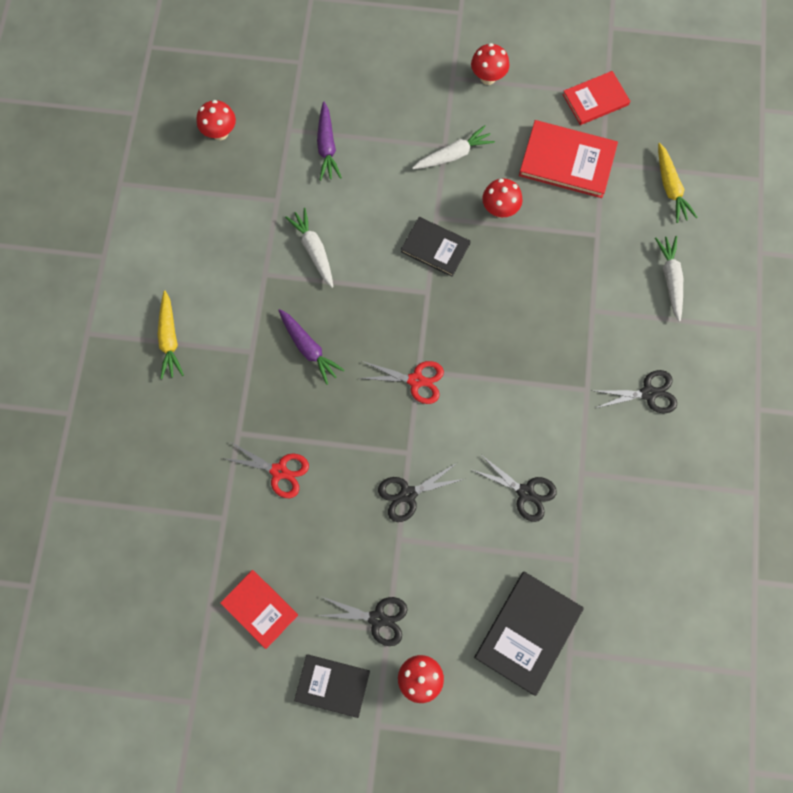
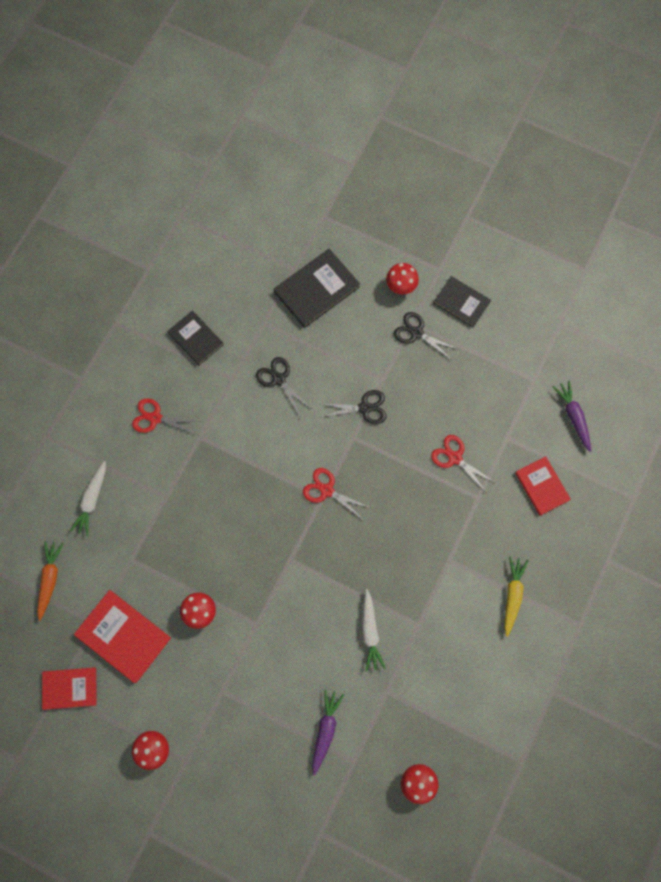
camera: 160 degrees left, 0 degrees up
red book [220,570,298,649] -> red book moved to [515,456,571,516]
purple carrot [278,309,345,385] -> purple carrot moved to [553,380,591,452]
black book [401,217,471,277] -> black book moved to [167,310,224,366]
white carrot [412,125,495,169] -> none
black scissors [595,370,677,413] -> red scissors [132,398,202,434]
yellow carrot [658,143,698,223] -> orange carrot [37,541,64,621]

